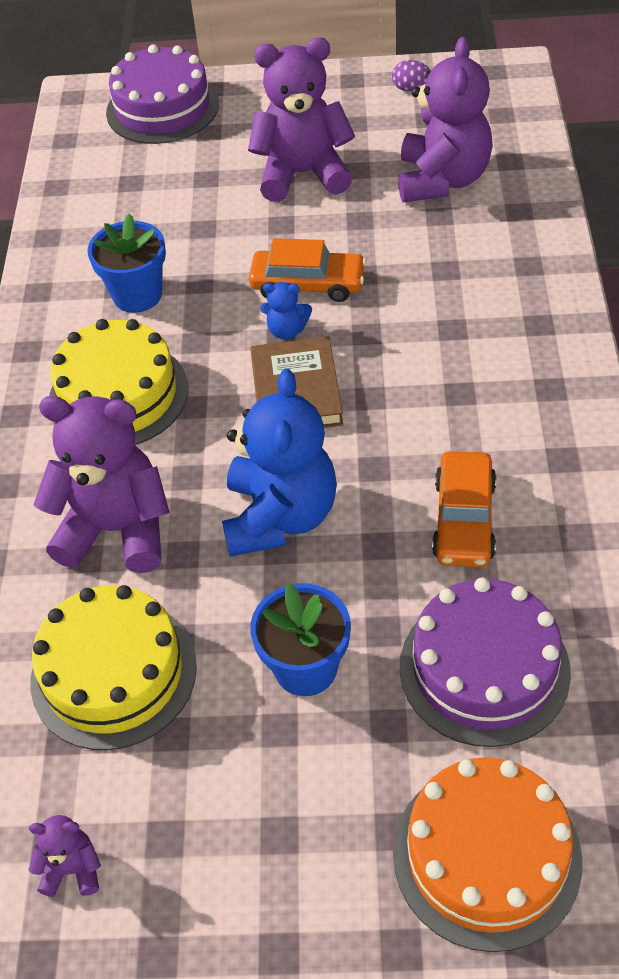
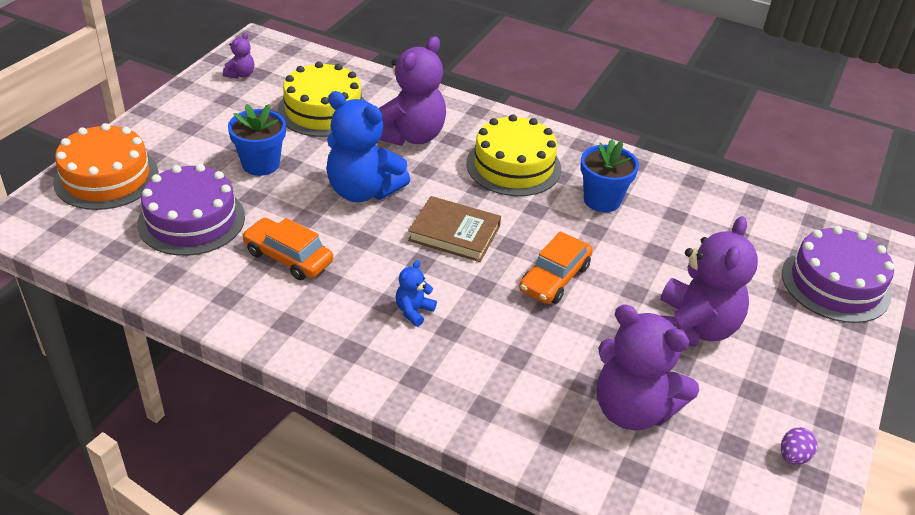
camera: 110 degrees right, 10 degrees down
blue teddy bear [260,282,312,340] -> blue teddy bear moved to [396,260,437,327]

